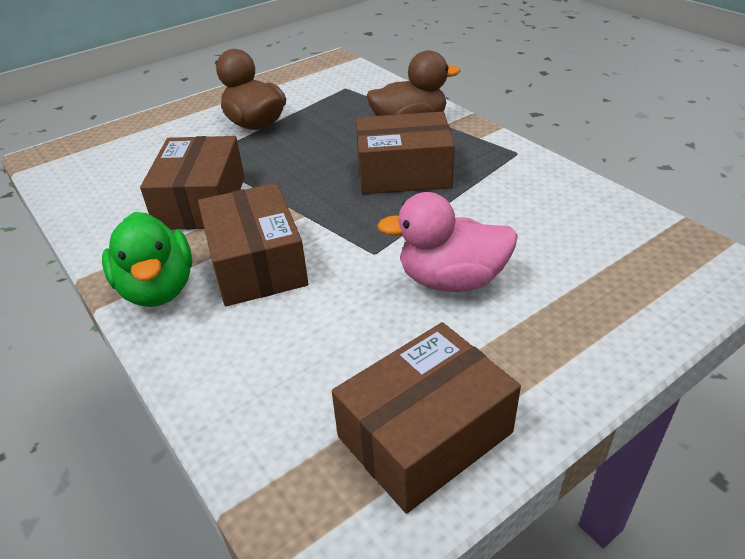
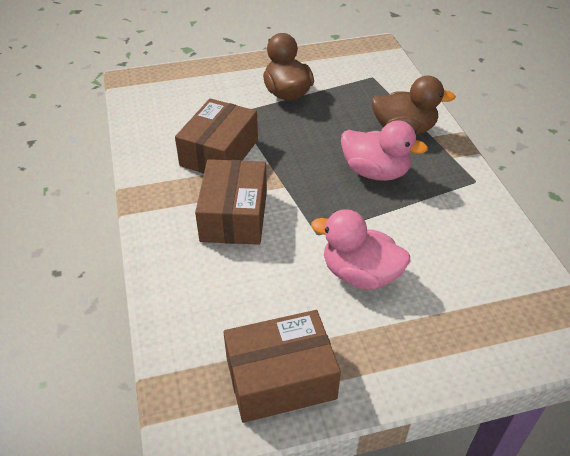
camera: 20 degrees right, 5 degrees up
green duck [102,212,192,307] -> none
brown box [356,112,455,194] -> pink duck [341,120,428,181]

